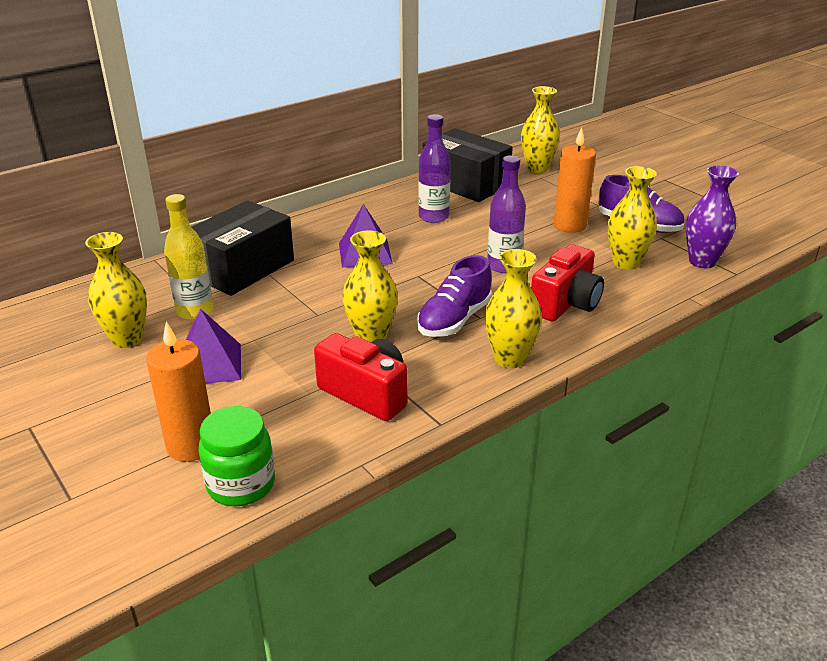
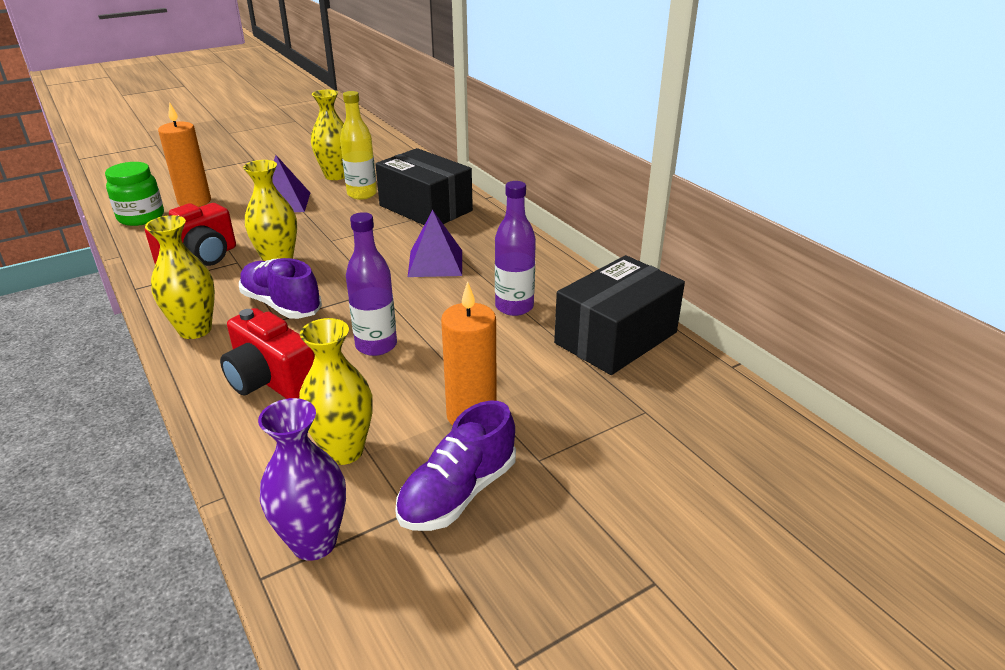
camera: 95 degrees right, 0 degrees up
yellow vase [521,86,560,173] -> none

